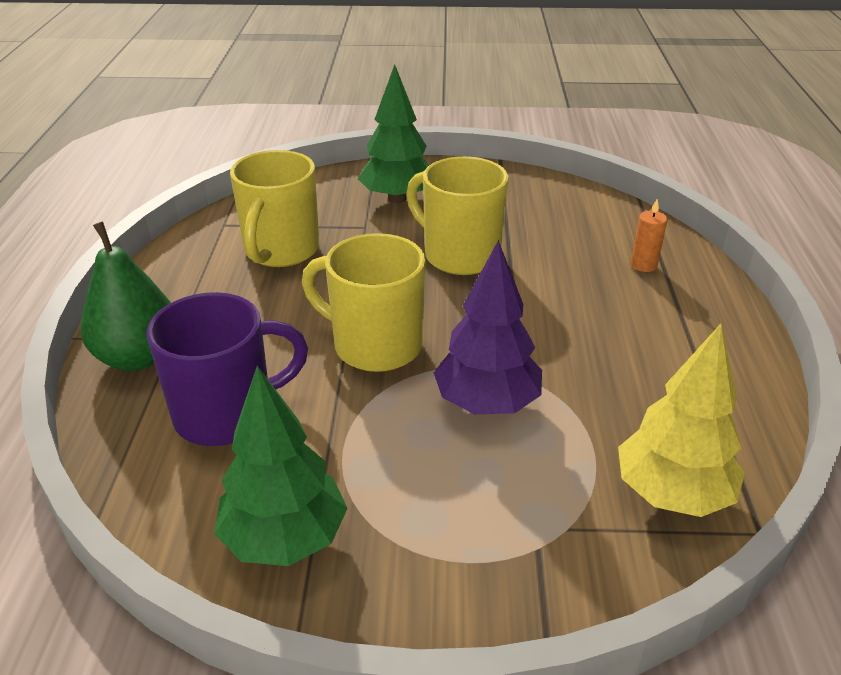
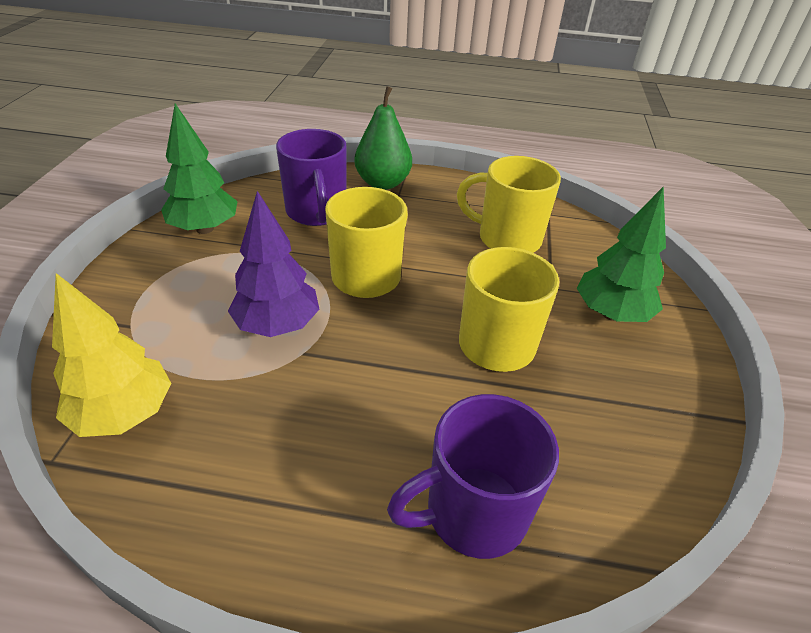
camera: 95 degrees right, 5 degrees up
orange candle [631,199,667,272] -> purple mug [387,394,559,559]

